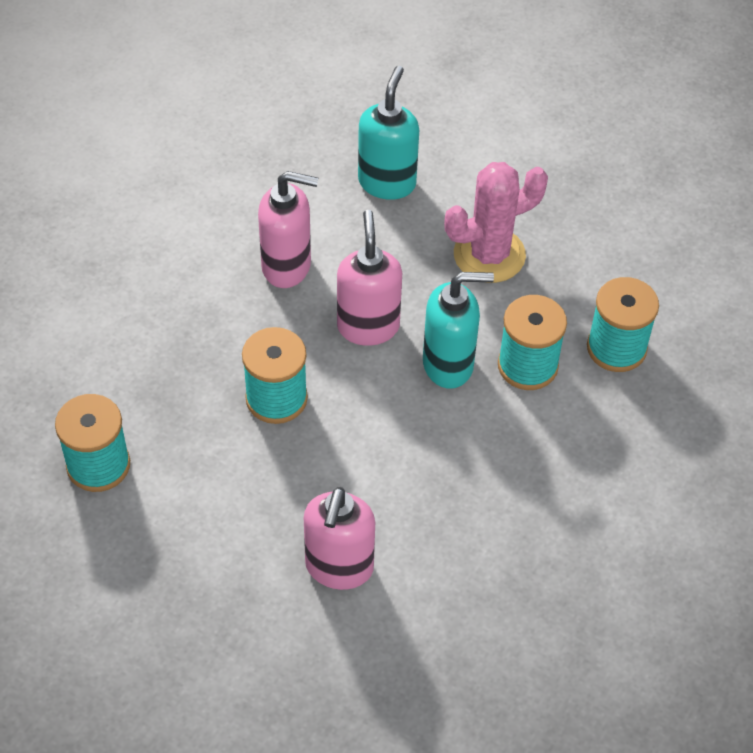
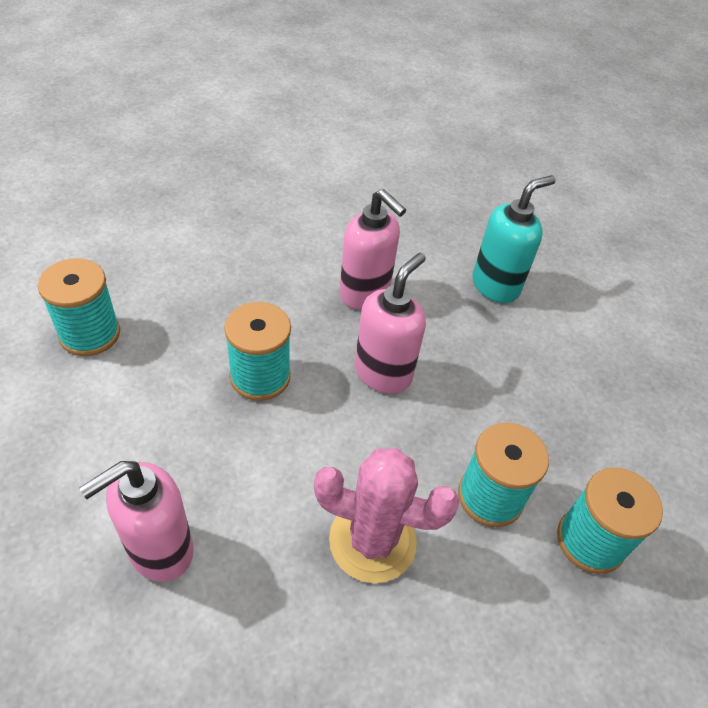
camera: 35 degrees right, 5 degrees down
turquoise soap dispenser [423,272,494,389] -> none
pink cactus [444,162,548,283] -> pink cactus moved to [314,448,460,583]

